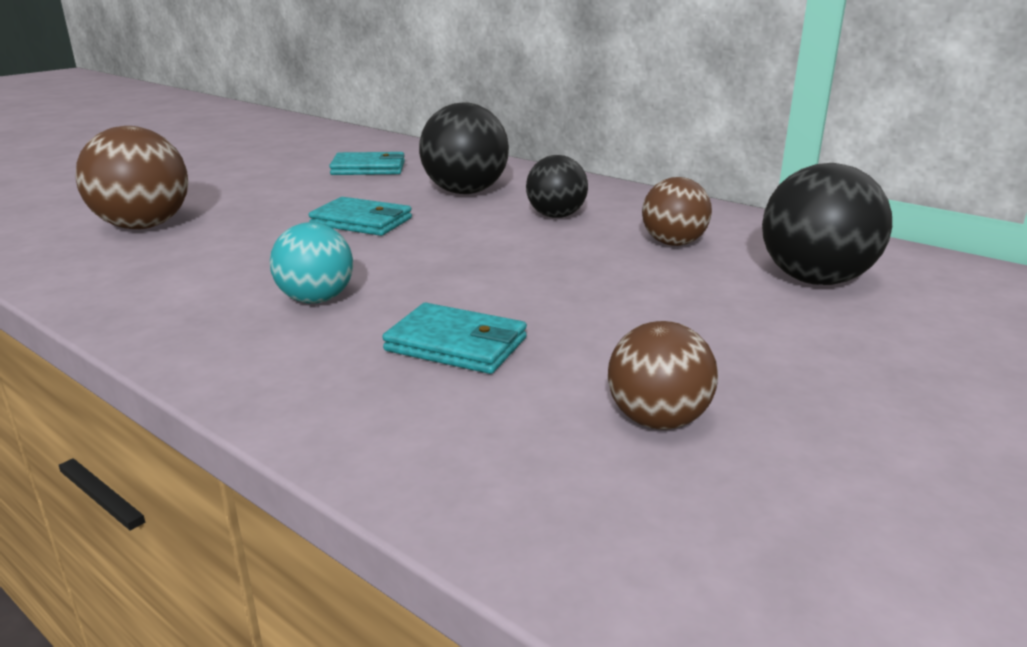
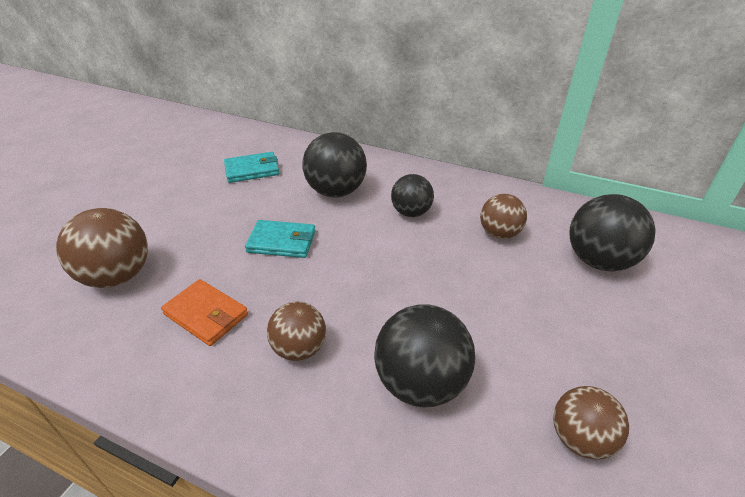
camera: 15 degrees left, 15 degrees up
turquoise ball [270,222,353,304] -> brown ball [267,302,326,361]
turquoise wallet [382,303,527,374] -> black ball [374,304,475,407]
none -> orange wallet [161,279,248,346]

